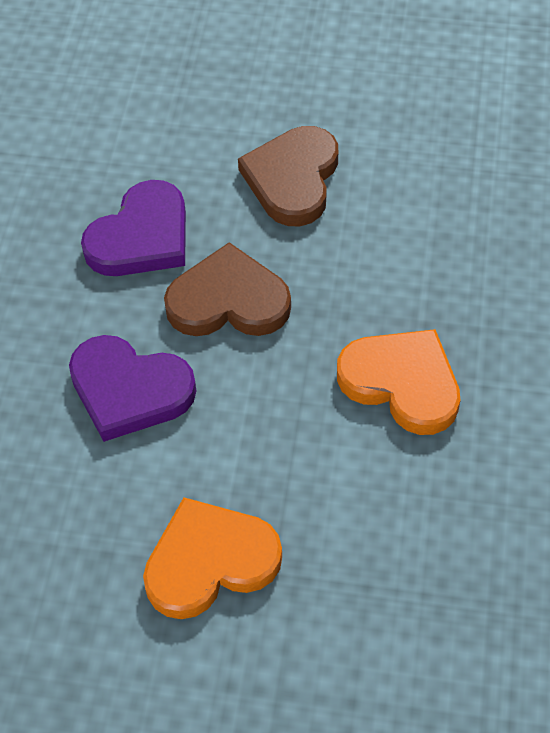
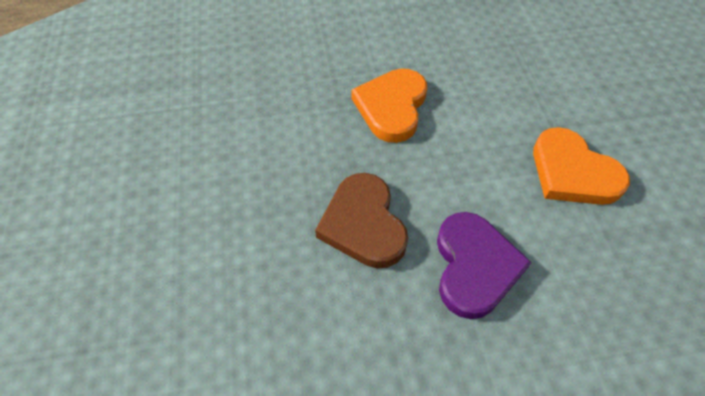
camera: 110 degrees left, 0 degrees up
purple heart [81,180,186,276] -> none
brown heart [238,126,338,227] -> none

